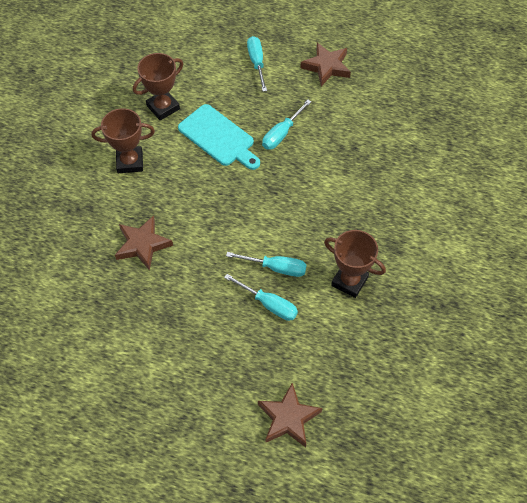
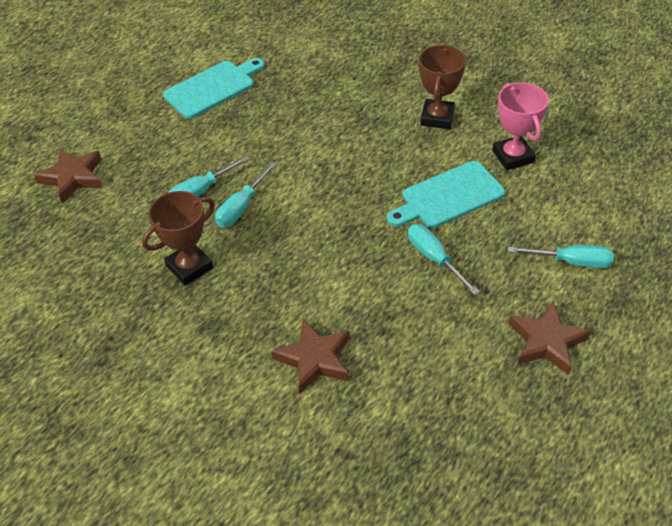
camera: 110 degrees right, 10 degrees down
brown star [115,215,173,271] -> brown star moved to [272,319,350,393]
brown trophy [133,53,183,121] -> pink trophy [492,82,549,170]
none -> turquoise cutting board [163,58,265,119]

